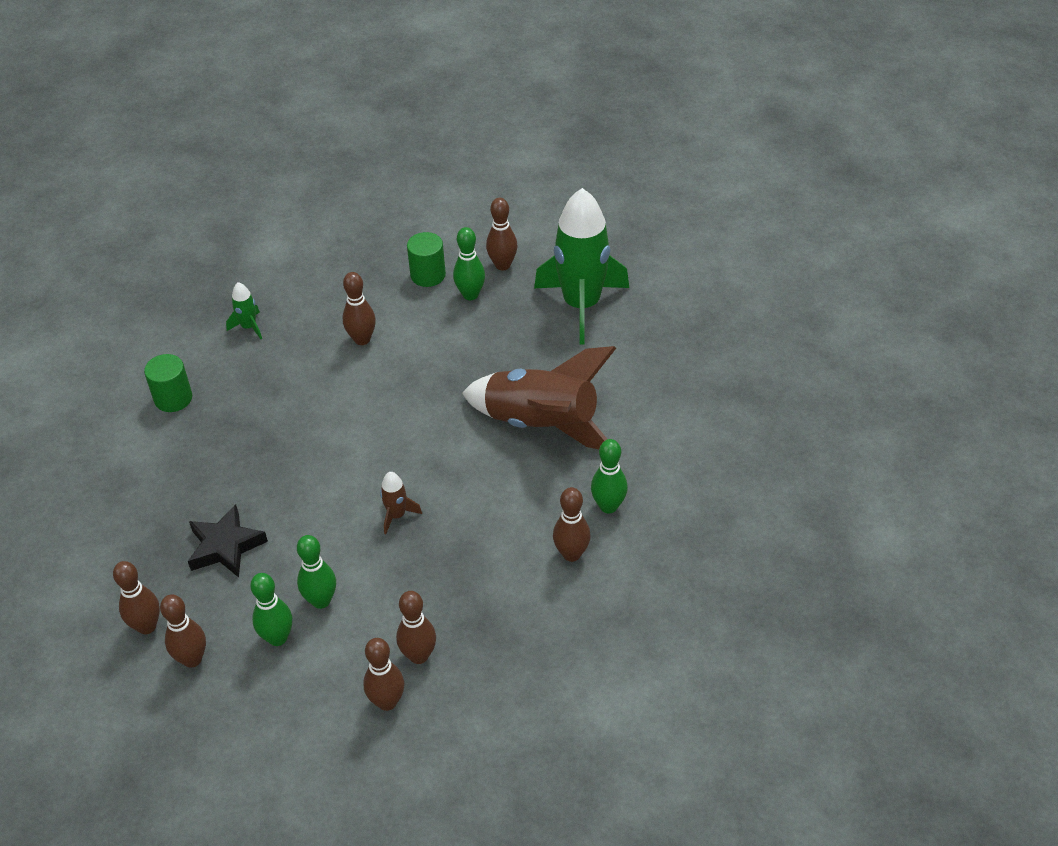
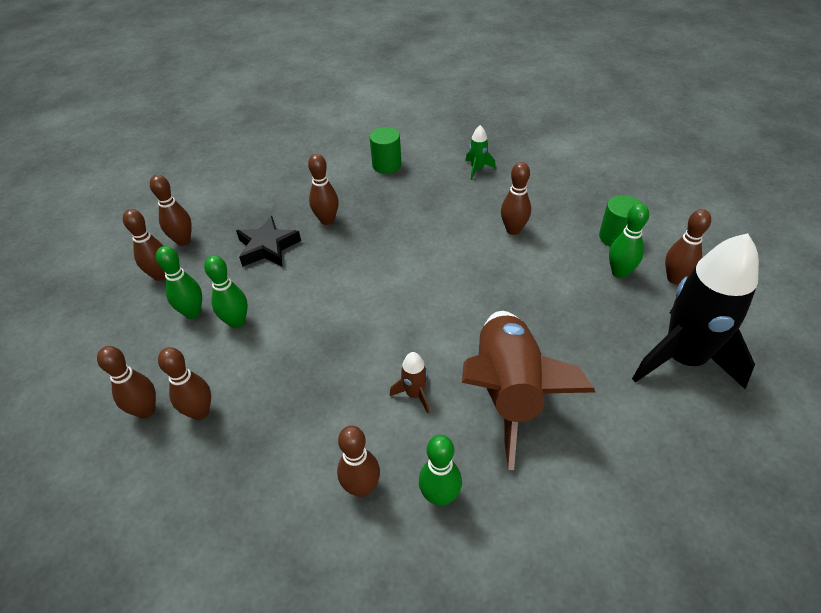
camera: 65 degrees right, 0 degrees up
brown rocket [380,472,422,534] -> brown rocket moved to [390,352,429,414]
green rocket [534,188,629,345] -> black rocket [632,233,759,389]
none -> brown bowling pin [308,154,339,225]

